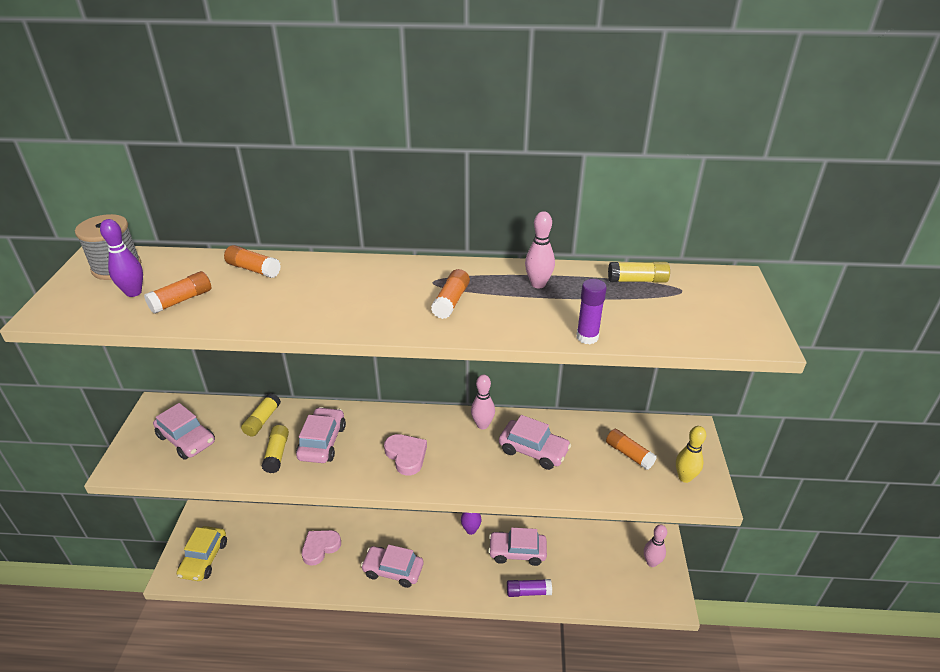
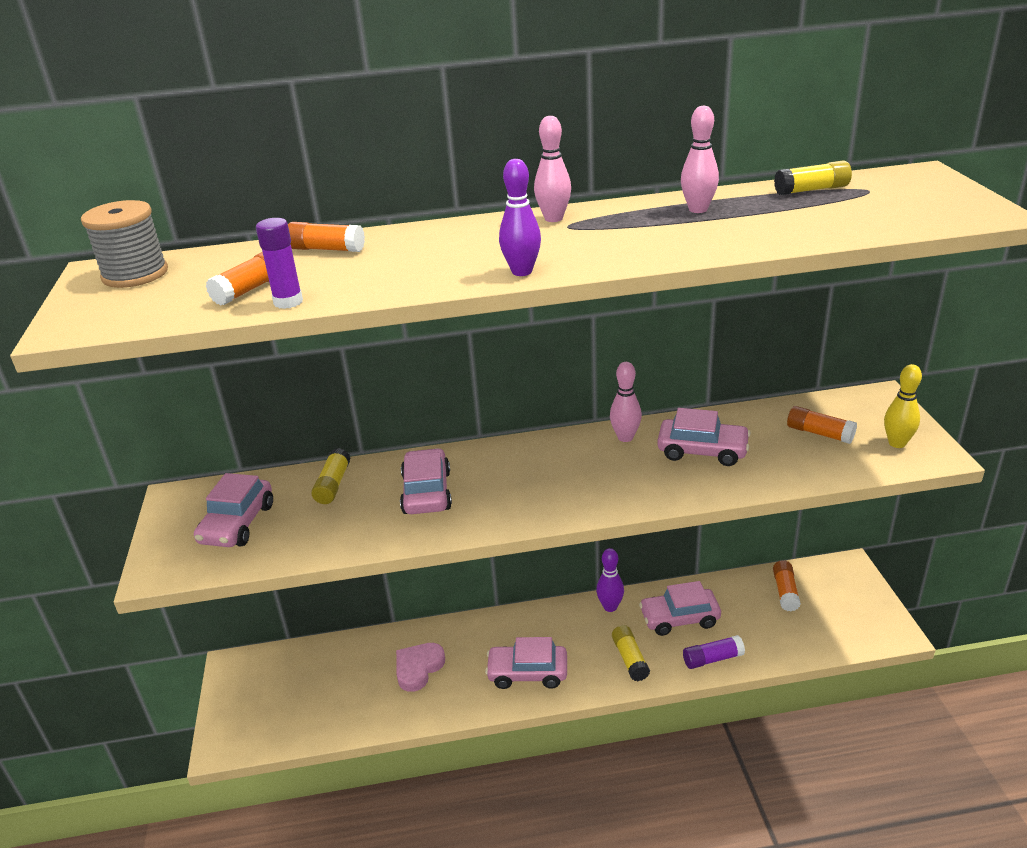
camera: 10 degrees left, 5 degrees down
purple bowling pin [100,219,143,297] -> purple bowling pin moved to [499,159,541,276]
pink car [153,403,215,460] -> pink car turned 75 degrees clockwise [194,473,273,547]
yellow car [177,526,227,581] -> none
yellow glue stick [262,425,289,473] -> yellow glue stick moved to [612,625,650,681]
pink heart [384,434,427,475] -> none
orange glue stick [431,269,470,319] -> orange glue stick moved to [773,560,801,611]
purple glue stick [576,279,607,344] -> purple glue stick moved to [256,218,303,309]
pink bowling pin [644,524,667,567] -> pink bowling pin moved to [534,116,571,222]

